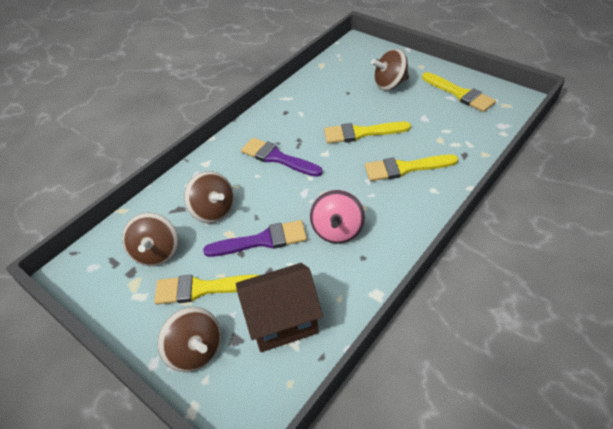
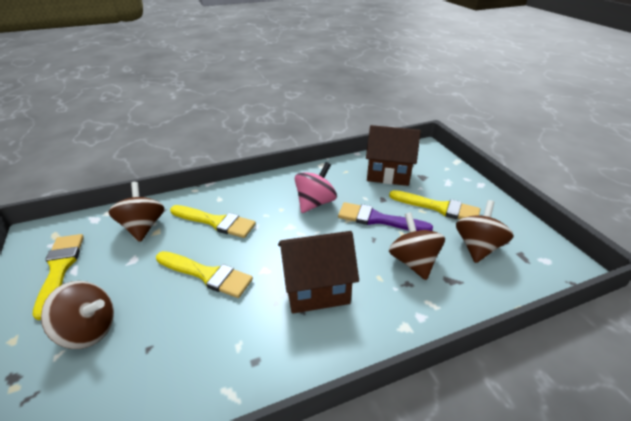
camera: 155 degrees left, 10 degrees down
brown spinning top [158,307,221,372] -> brown spinning top moved to [109,182,164,242]
purple brush [241,138,323,177] -> brown house [278,231,359,314]

